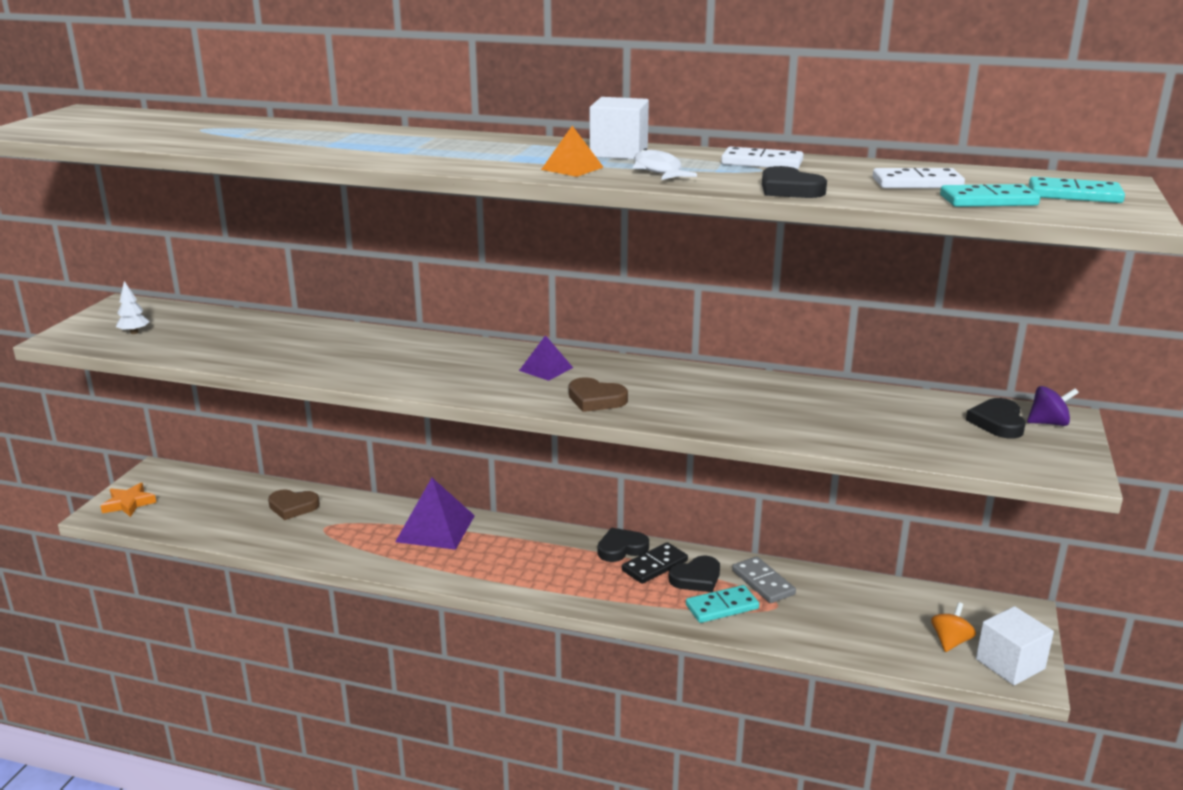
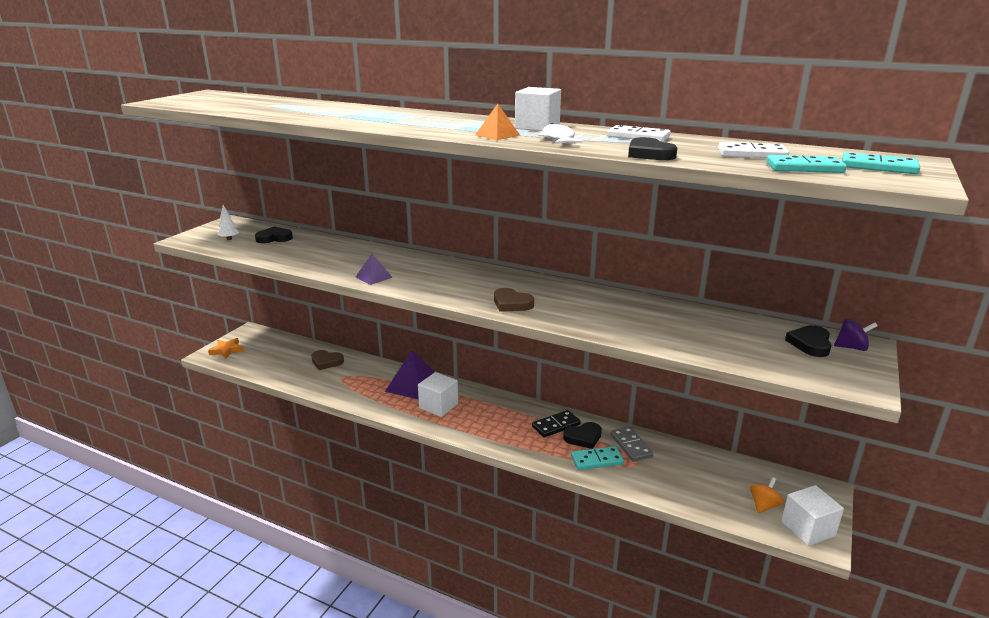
camera: 10 degrees right, 0 degrees up
purple pyramid [519,335,573,381] -> purple pyramid moved to [356,254,393,285]
black heart [598,528,649,562] -> black heart moved to [255,226,293,243]
none -> white cube [418,372,458,417]

